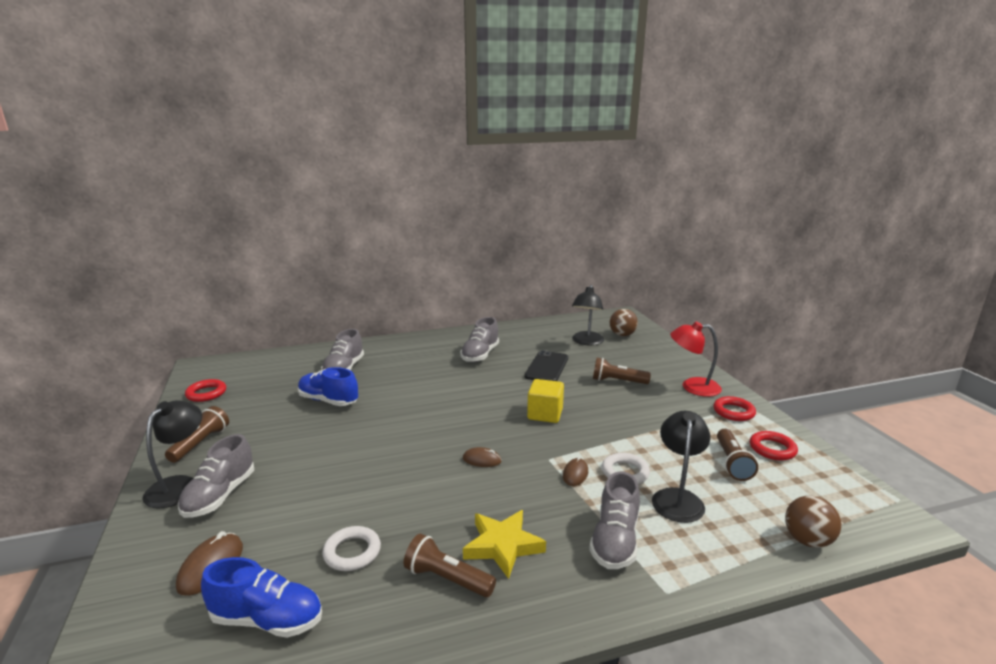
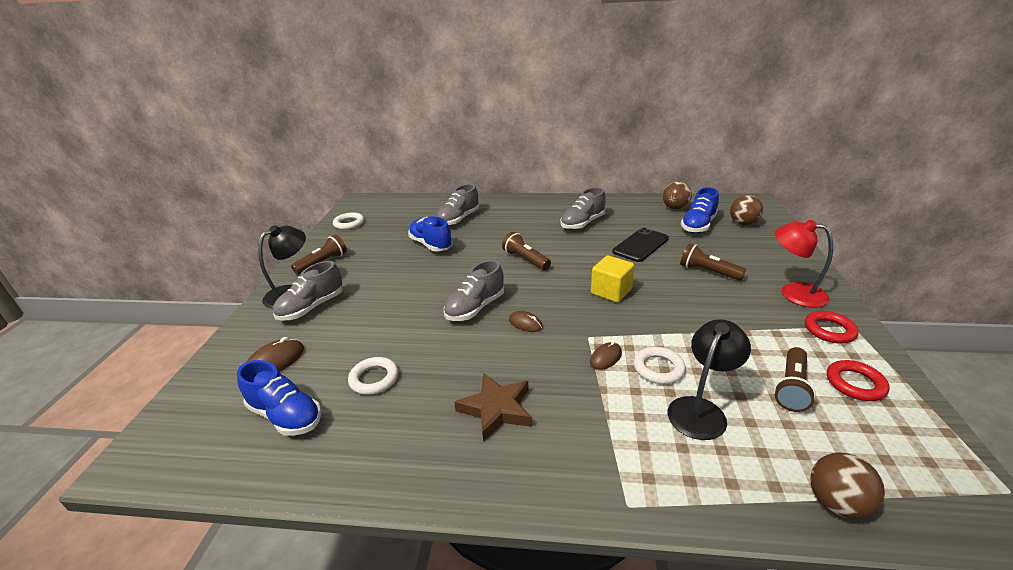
camera: 25 degrees right, 10 degrees up
red ring [185,379,226,402] -> white ring [333,212,364,230]
brown flashlight [404,534,496,598] -> brown flashlight moved to [502,232,551,270]
yellow star [463,510,546,579] -> brown star [454,373,532,442]
black lamp [572,285,604,345] -> blue shoe [681,187,719,233]
grey shoe [589,471,640,569] -> grey shoe moved to [444,260,504,321]
none -> brown ball [663,181,692,210]

